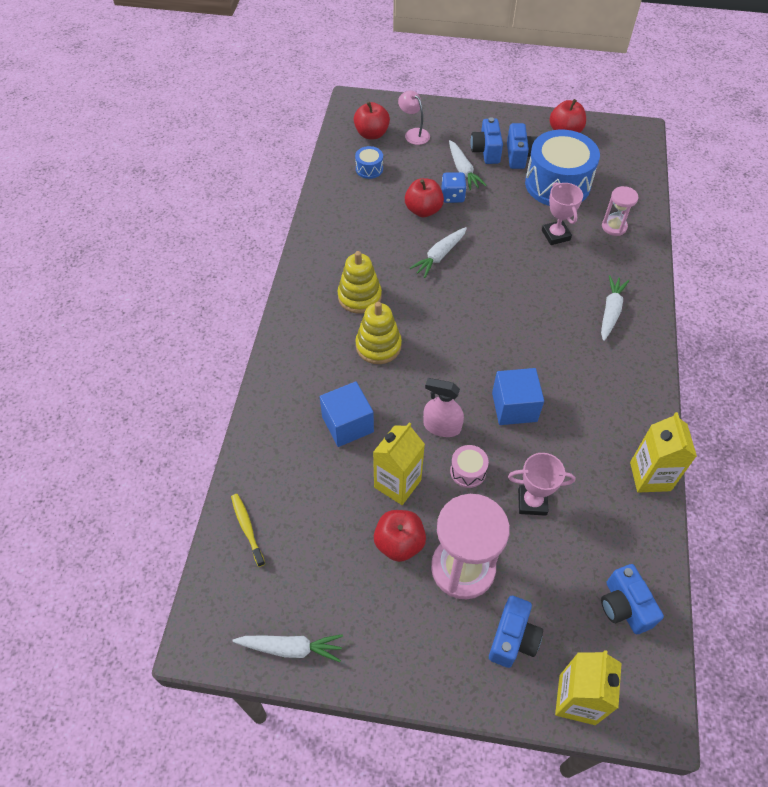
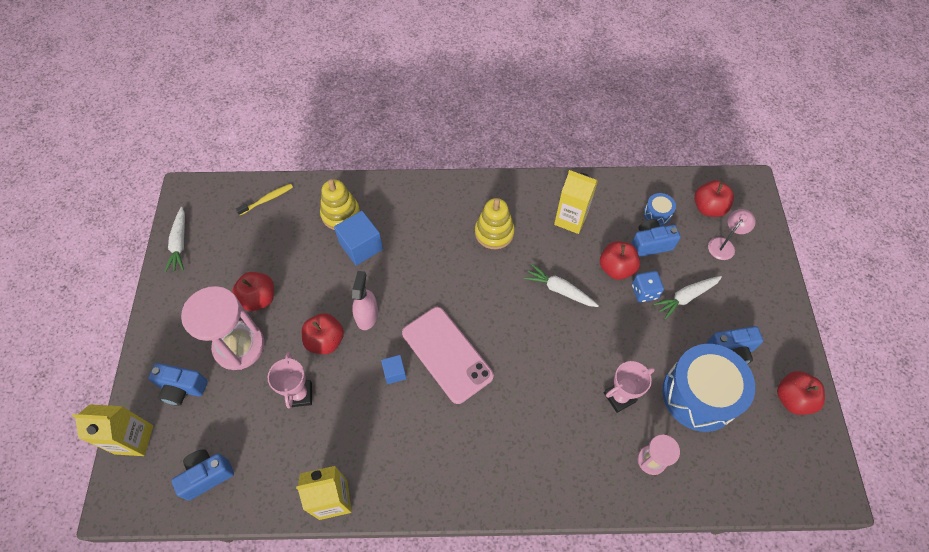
camera: 80 degrees right, 5 degrees up
yellow stacking toy [355,302,402,364] -> yellow stacking toy moved to [320,179,360,230]
yellow carton [373,422,425,505] -> yellow carton moved to [554,170,598,234]
pink drum [450,445,489,488] -> red apple [302,313,344,354]
blue camera [470,117,503,164] -> blue camera moved to [631,219,681,257]
blue cube [492,368,544,425] -> blue cube [381,355,407,384], size x0.55
white carrot [601,275,629,341] -> none
none -> pink phone [402,307,494,404]

